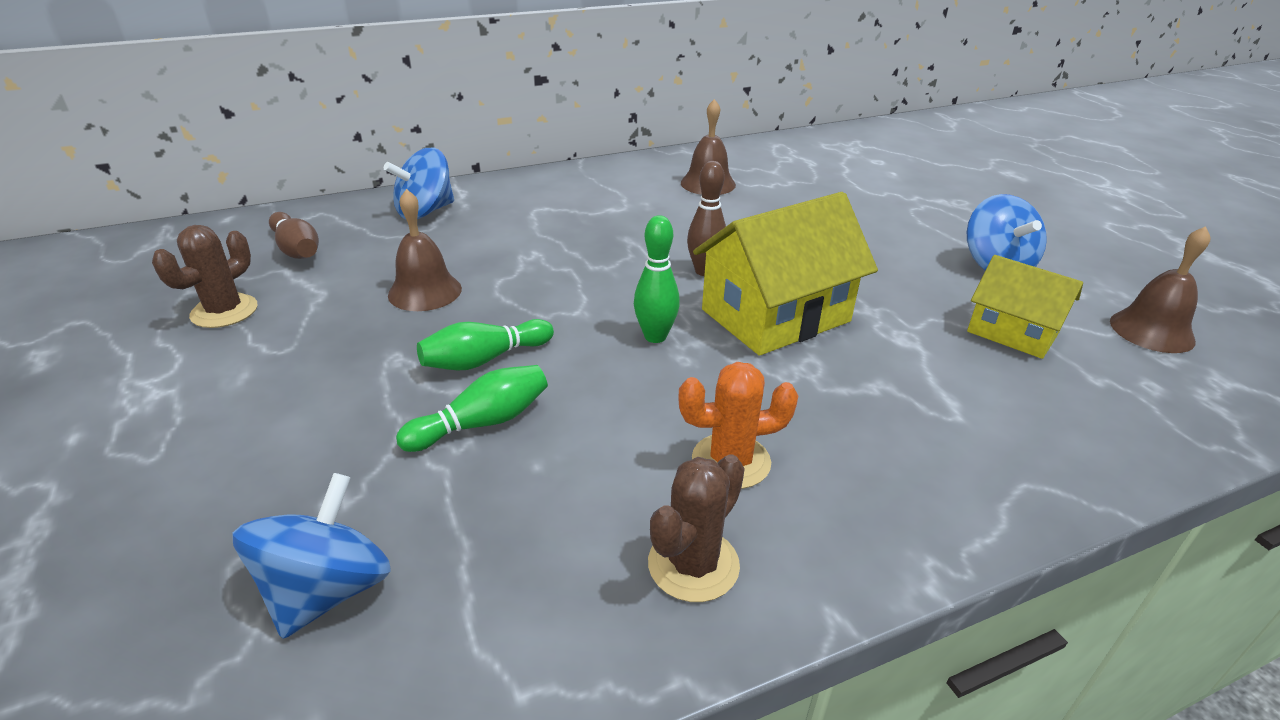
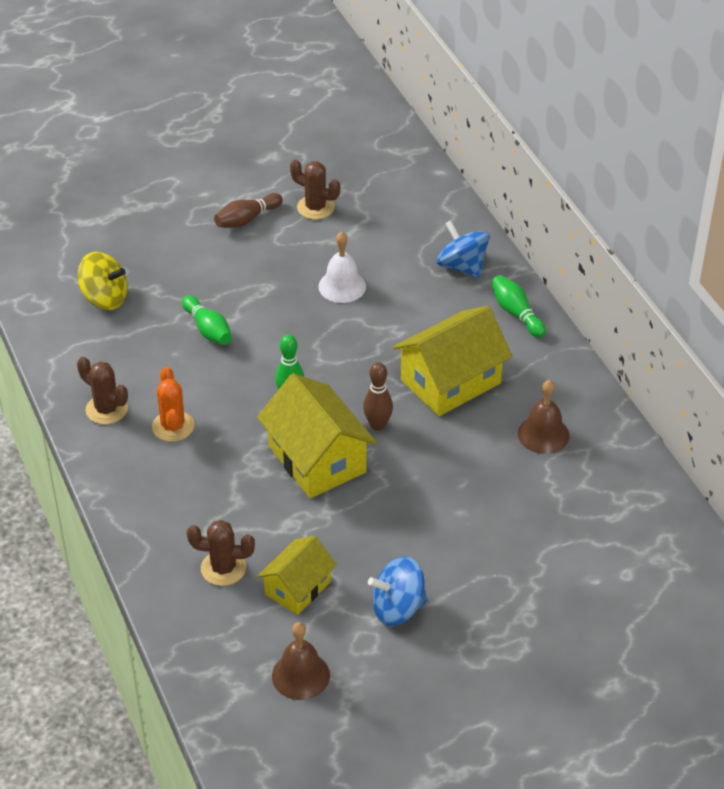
camera: 90 degrees right, 10 degrees up
blue spinning top [232,473,391,639] -> yellow spinning top [78,252,128,310]
brown bowling pin [269,212,319,259] -> brown bowling pin moved to [214,193,283,228]
brown bell [388,189,462,311] -> white bell [318,232,366,303]
green bowling pin [417,319,554,370] -> green bowling pin moved to [491,275,546,338]
none -> brown cactus [187,520,255,586]
none -> yellow house [393,306,512,416]

